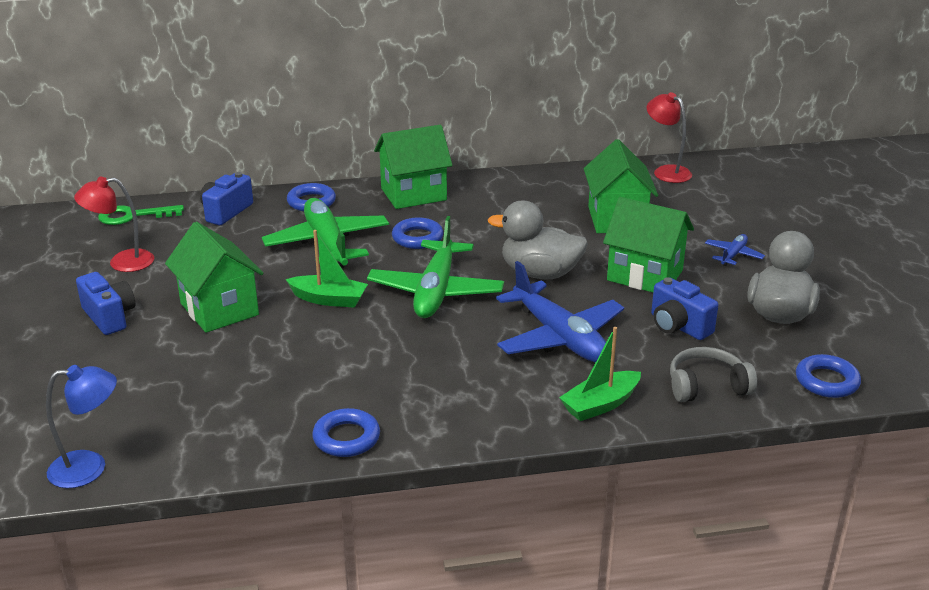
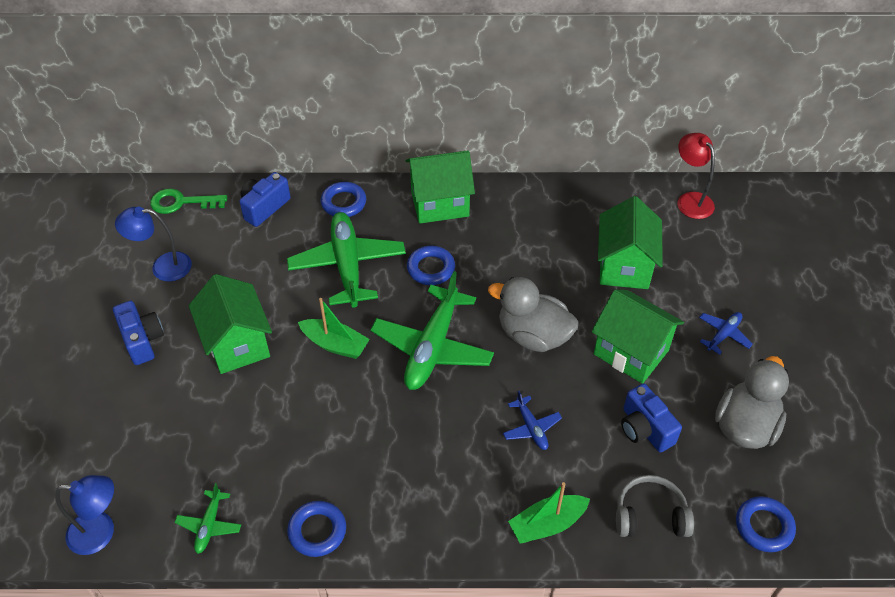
camera: 10 degrees right, 20 degrees up
red lamp [74,177,154,272] -> blue lamp [115,207,192,282]
blue plane [496,261,624,363] -> blue plane [503,391,562,450], size x0.47
none -> green plane [175,483,241,554]

